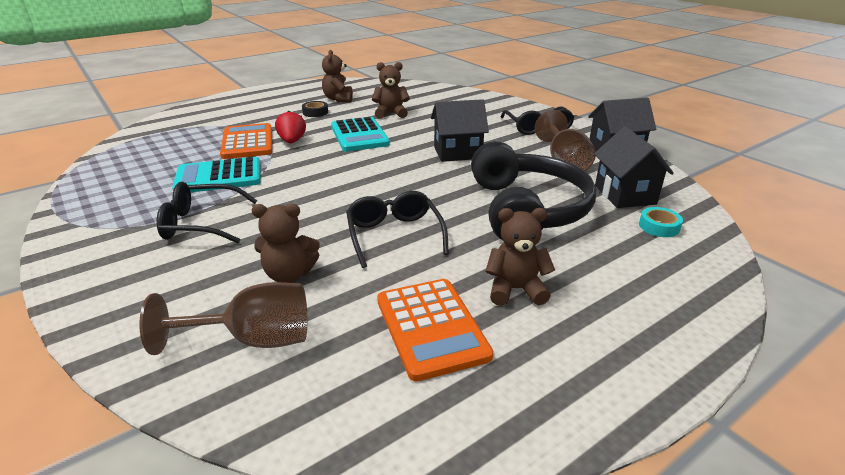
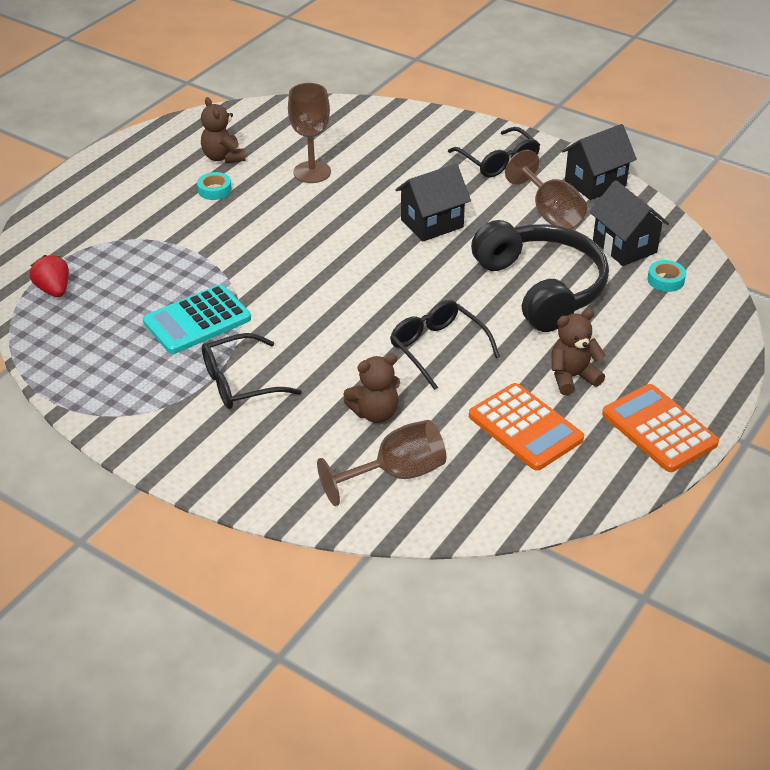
camera: 20 degrees left, 10 degrees up
orange calculator [220,123,272,159] -> orange calculator moved to [602,384,719,472]
red strawberry [275,111,306,144] -> red strawberry moved to [30,255,69,297]
black tape [302,101,328,117] -> turquoise tape [197,172,232,200]
turquoise calculator [331,117,390,152] -> none
brown teddy bear [372,62,410,119] -> brown goblet [288,83,331,183]

